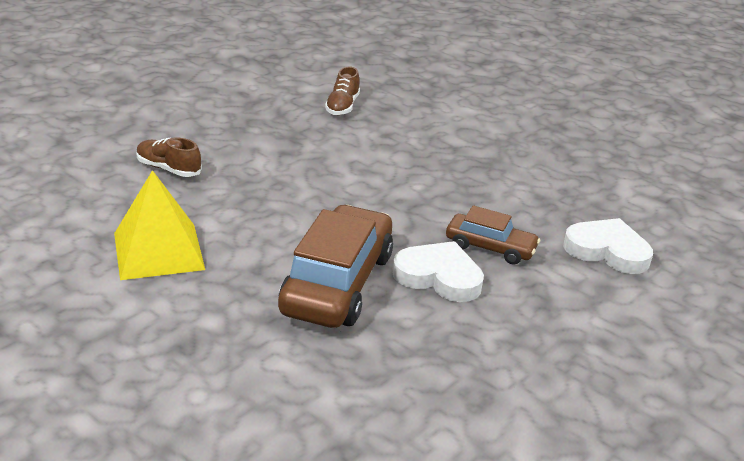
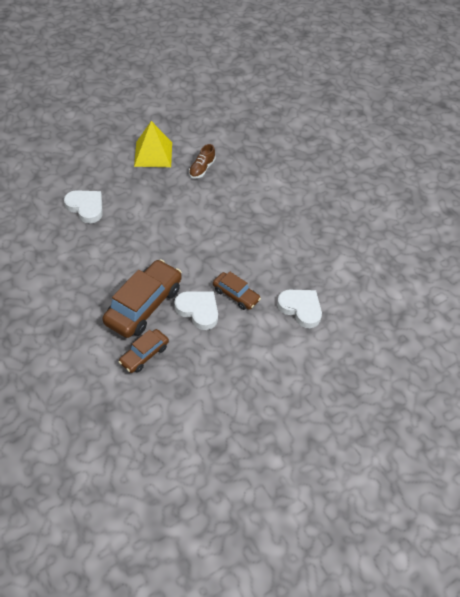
camera: 15 degrees right, 20 degrees up
yellow pyramid [114,170,205,280] -> yellow pyramid moved to [134,121,172,167]
brown shoe [136,138,202,177] -> white heart [64,190,103,223]
none -> brown car [118,329,169,373]

